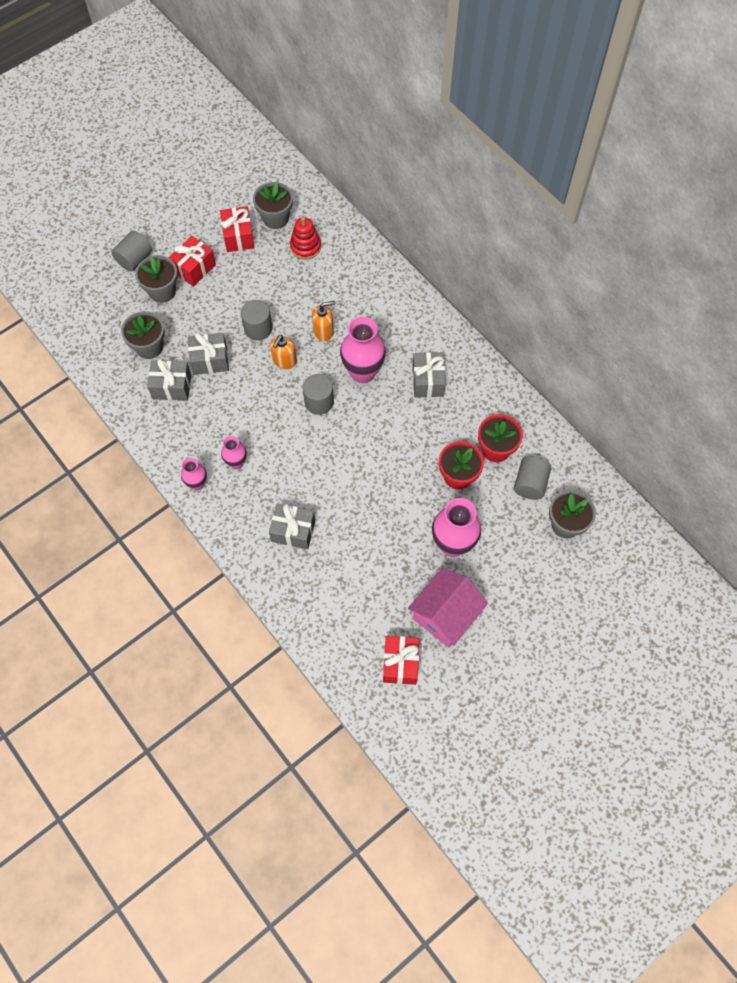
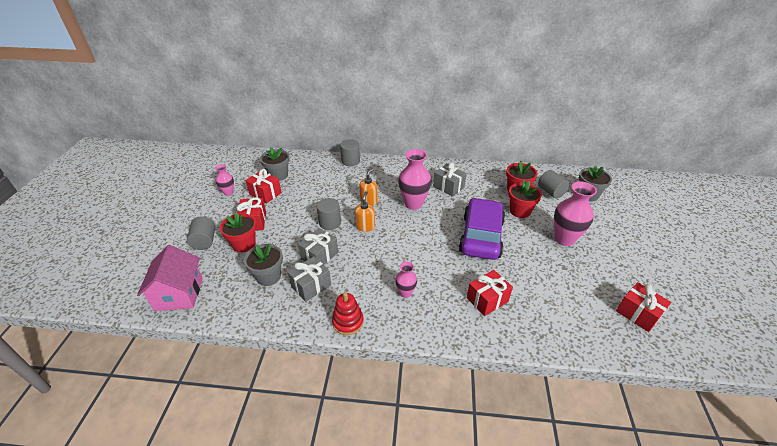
camera: 45 degrees left, 25 degrees down
grey flower pot [135,255,178,303] -> red flower pot [220,213,257,253]
pink vase [181,458,207,490] -> pink vase moved to [215,164,234,196]
grey gift [269,503,315,549] -> red gift [467,270,513,316]
orange soap dispenser [270,335,297,369] -> orange soap dispenser turned 150 degrees counterclockwise [355,191,375,232]
red stacking toy [290,217,321,259] -> red stacking toy moved to [332,292,364,335]
grey cylinder [303,374,334,415] -> grey cylinder moved to [340,139,360,166]
pink house [408,568,488,647] -> pink house moved to [137,245,202,311]
none -> purple car [459,198,505,260]

